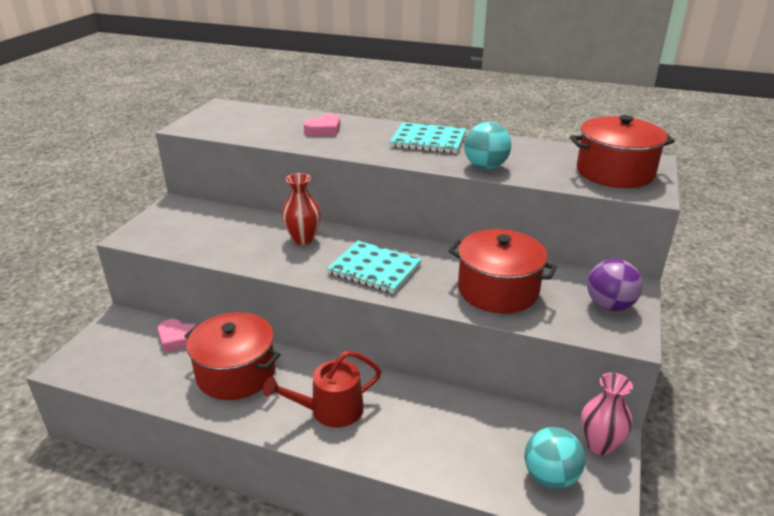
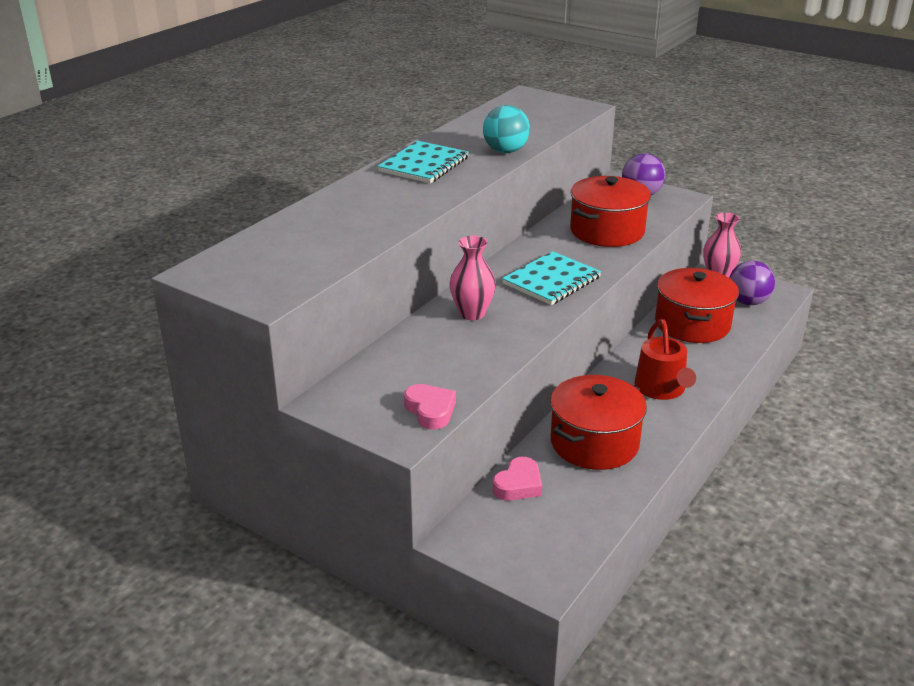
camera: 75 degrees left, 0 degrees up
red vase [282,173,321,245] -> pink vase [449,236,496,320]
pink heart [304,114,340,136] -> pink heart moved to [404,384,456,429]
turquoise ball [524,427,585,489] -> purple ball [729,261,775,305]
red pot [570,115,675,188] -> red pot moved to [655,268,739,343]

